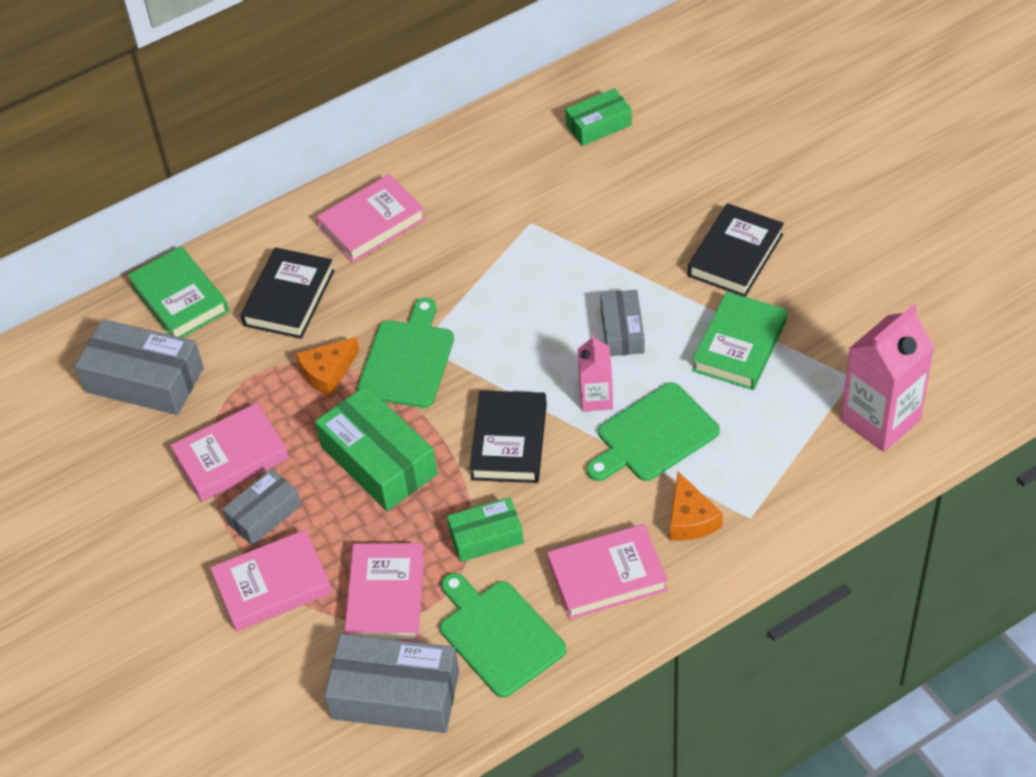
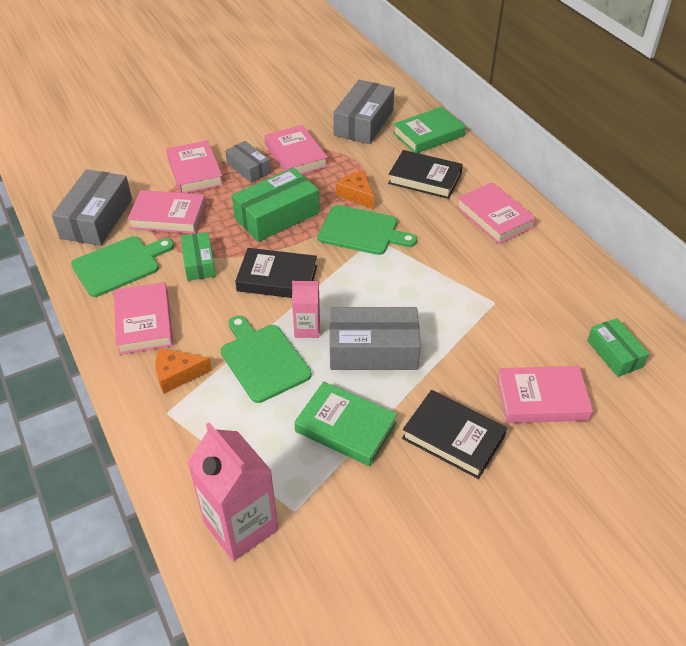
camera: 90 degrees right, 5 degrees down
grey box [600,290,645,356] -> grey box [330,307,421,370], size x1.68
none -> pink book [497,366,593,423]

